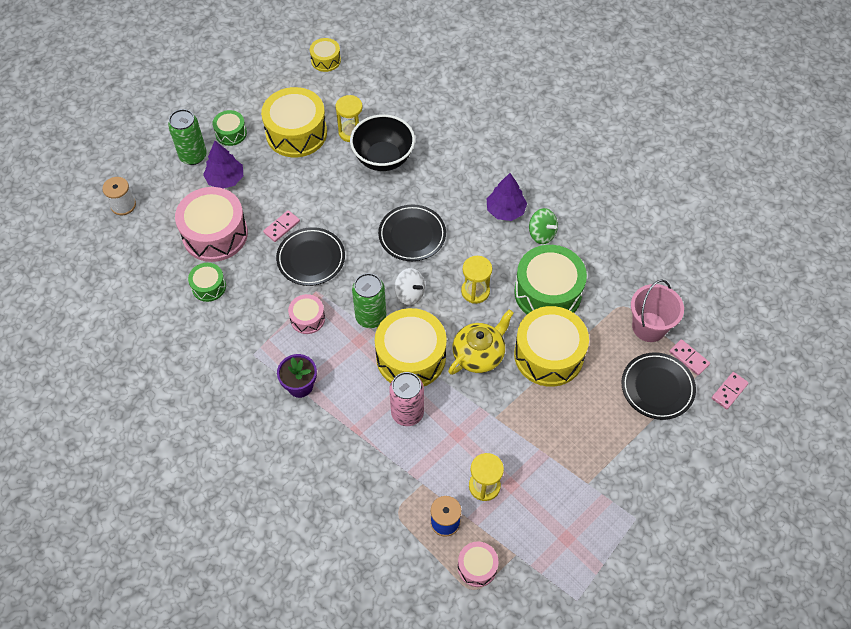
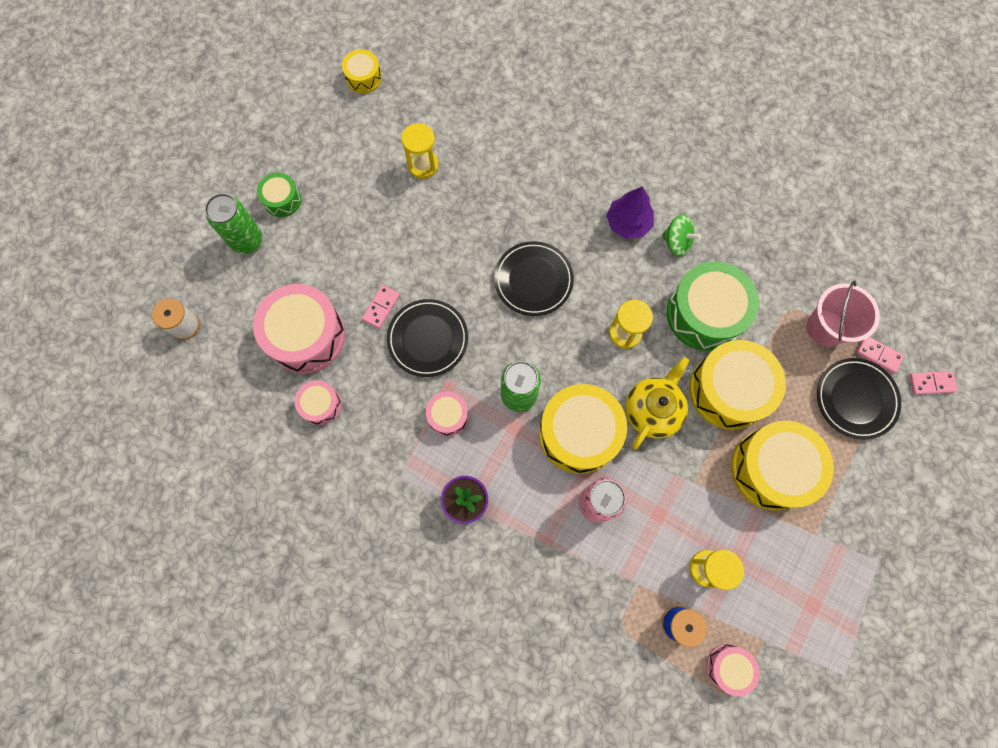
camera: 15 degrees left, 15 degrees up
green drum [188,263,226,302] -> pink drum [295,380,342,425]
purple tree [203,141,243,189] -> none
yellow drum [261,87,327,158] -> yellow drum moved to [731,421,834,511]
black bowl [350,114,415,171] -> none
white spinning top [394,268,425,305] -> none
pink domino [712,372,749,409] -> pink domino turned 60 degrees clockwise [909,371,958,395]

